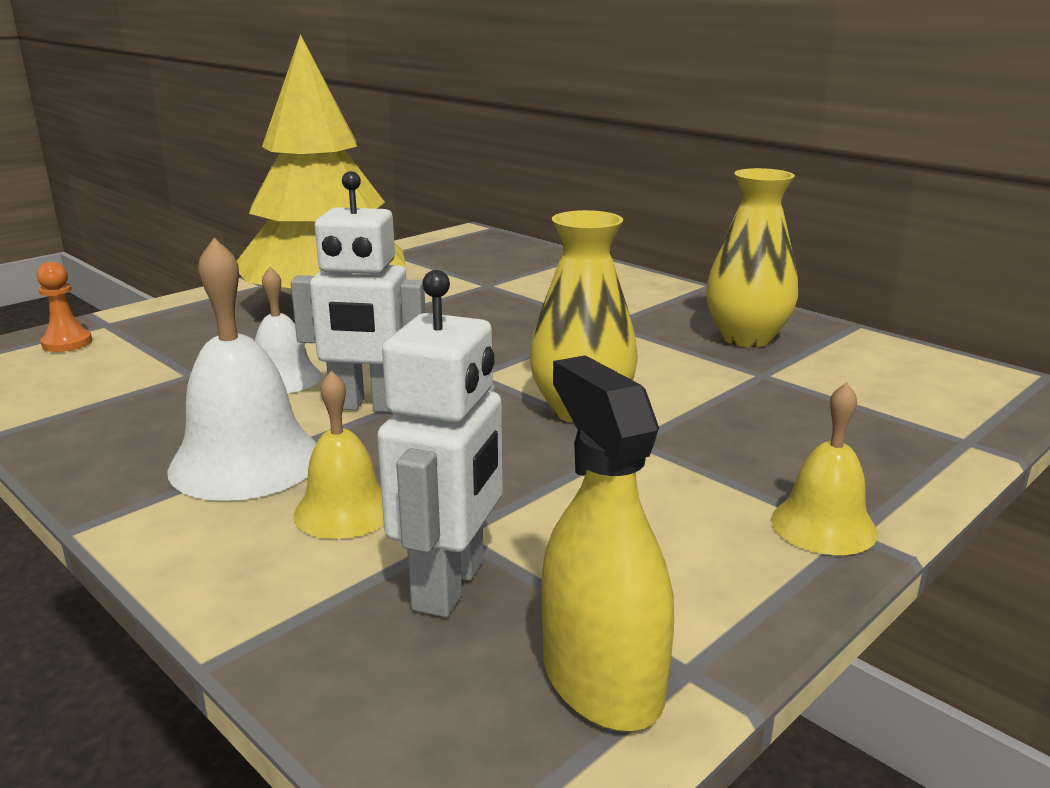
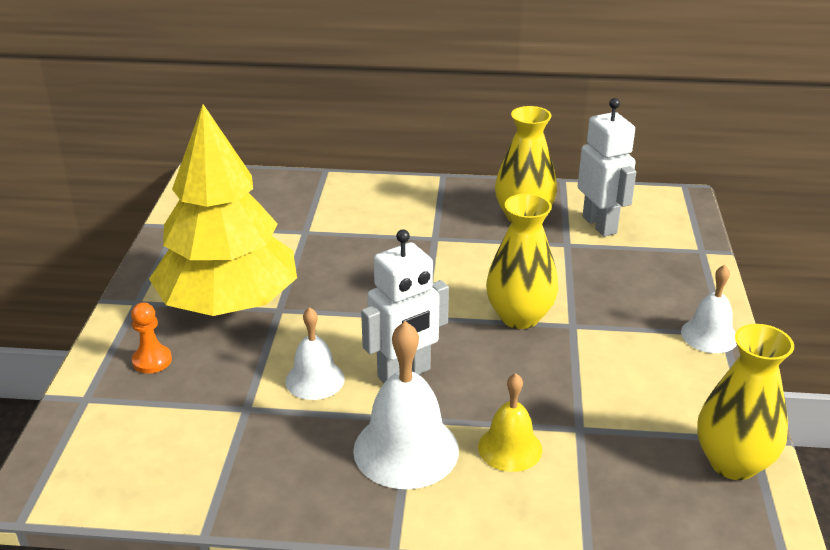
camera: 40 degrees left, 10 degrees up
orange pawn [37,262,92,352] -> orange pawn moved to [131,302,172,373]
white robot [377,270,503,617] -> white robot moved to [578,98,636,236]
yellow spray bottle [541,355,674,732] -> yellow vase [697,324,794,480]
yellow bell [771,382,878,555] -> white bell [681,265,737,353]

